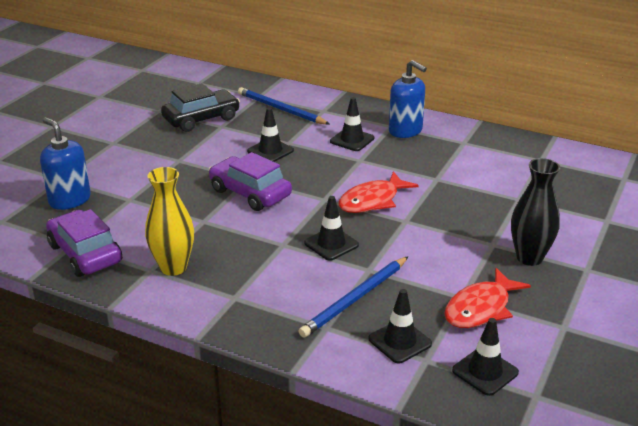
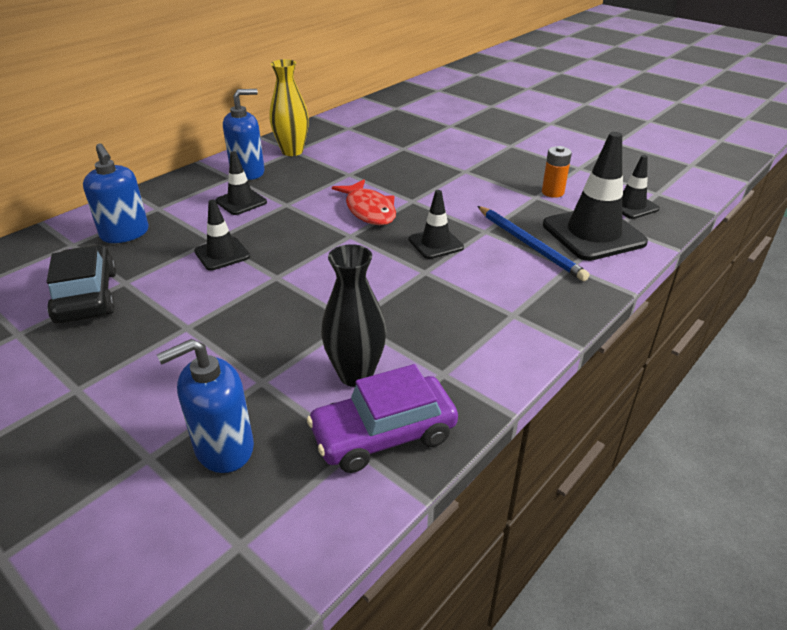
camera: 75 degrees left, 5 degrees up
yellow vase [145,167,194,276] -> yellow vase moved to [269,59,309,156]
purple car [209,152,292,211] -> none
blue pencil [238,87,330,124] -> blue soap dispenser [83,143,149,243]
black traffic cone [368,289,432,363] -> black traffic cone [543,132,648,261], size x1.83
red fish [444,268,531,328] -> orange battery [542,146,572,198]
black vase [511,158,560,266] -> black vase moved to [321,244,387,387]

